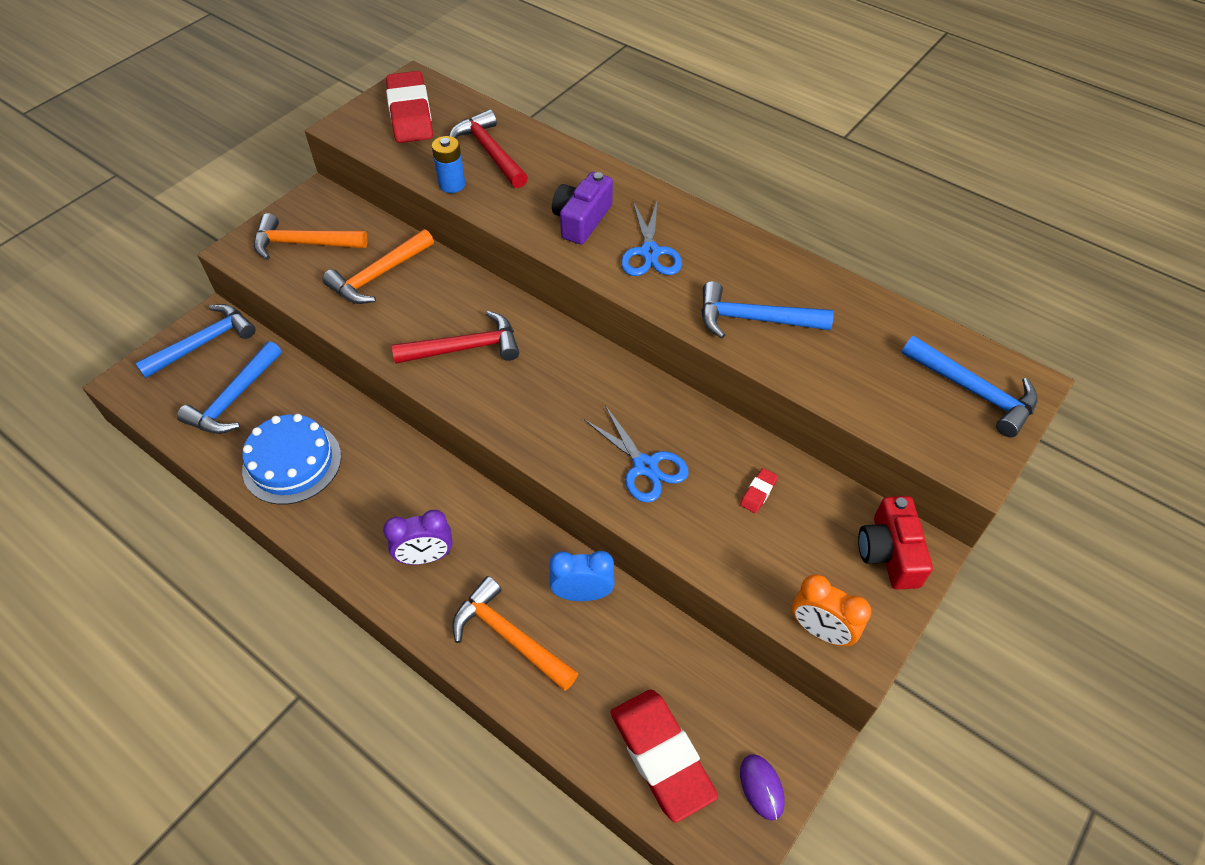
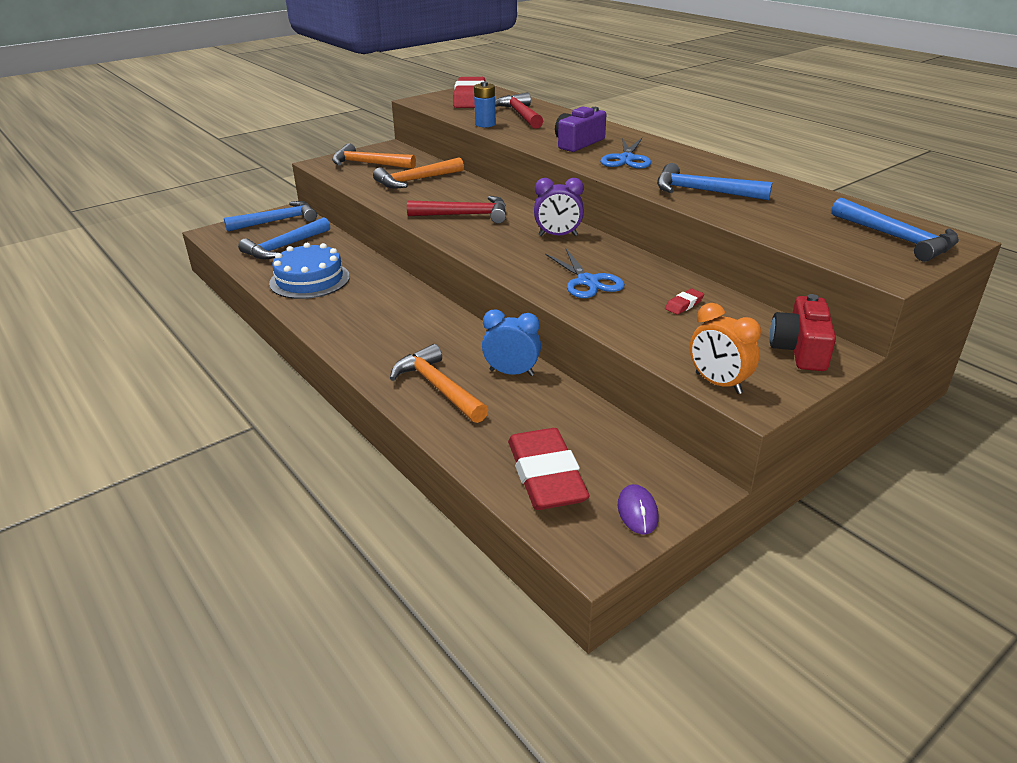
camera: 15 degrees right, 20 degrees down
purple clock [383,510,453,565] -> purple clock moved to [534,178,584,236]

